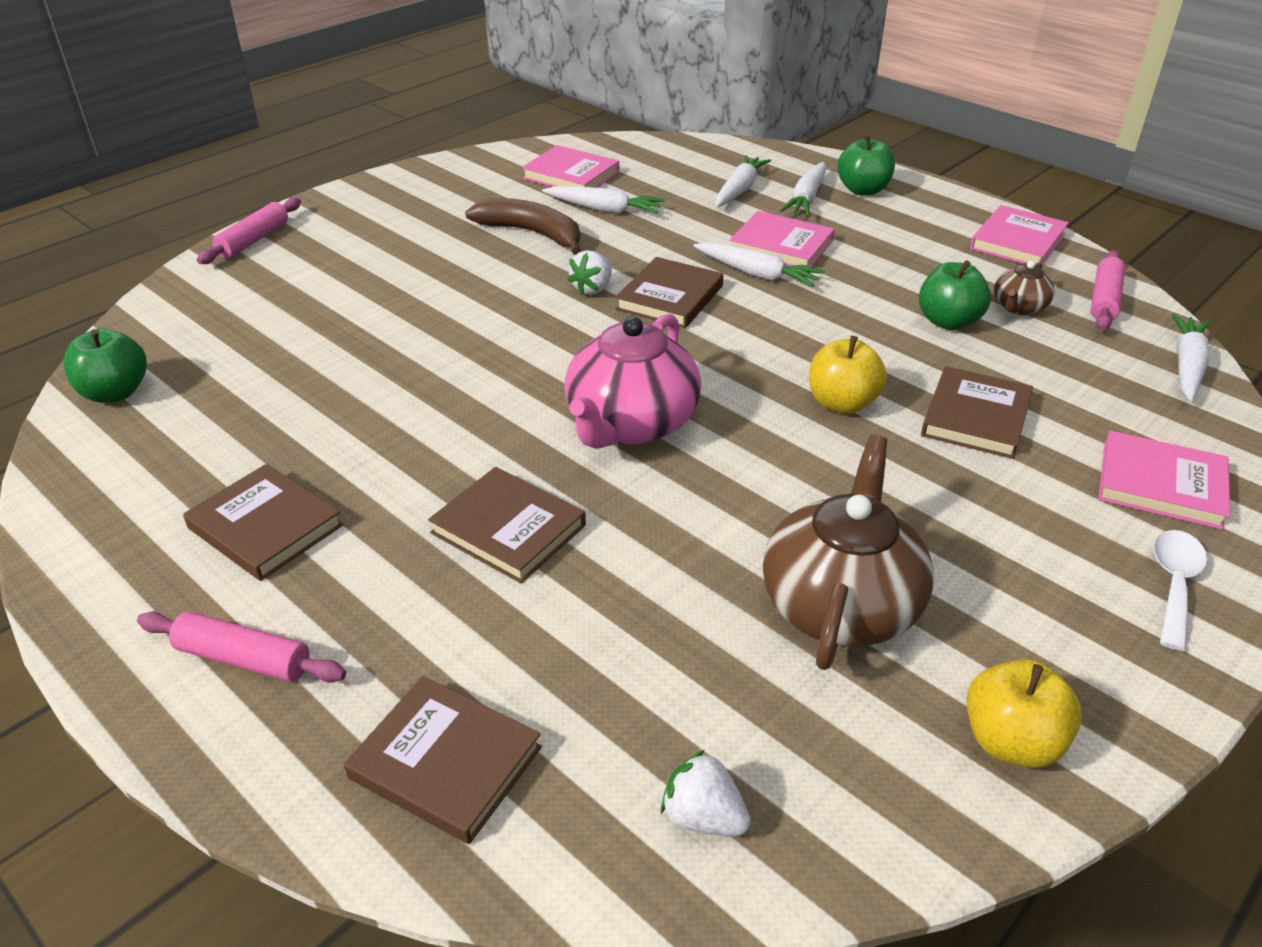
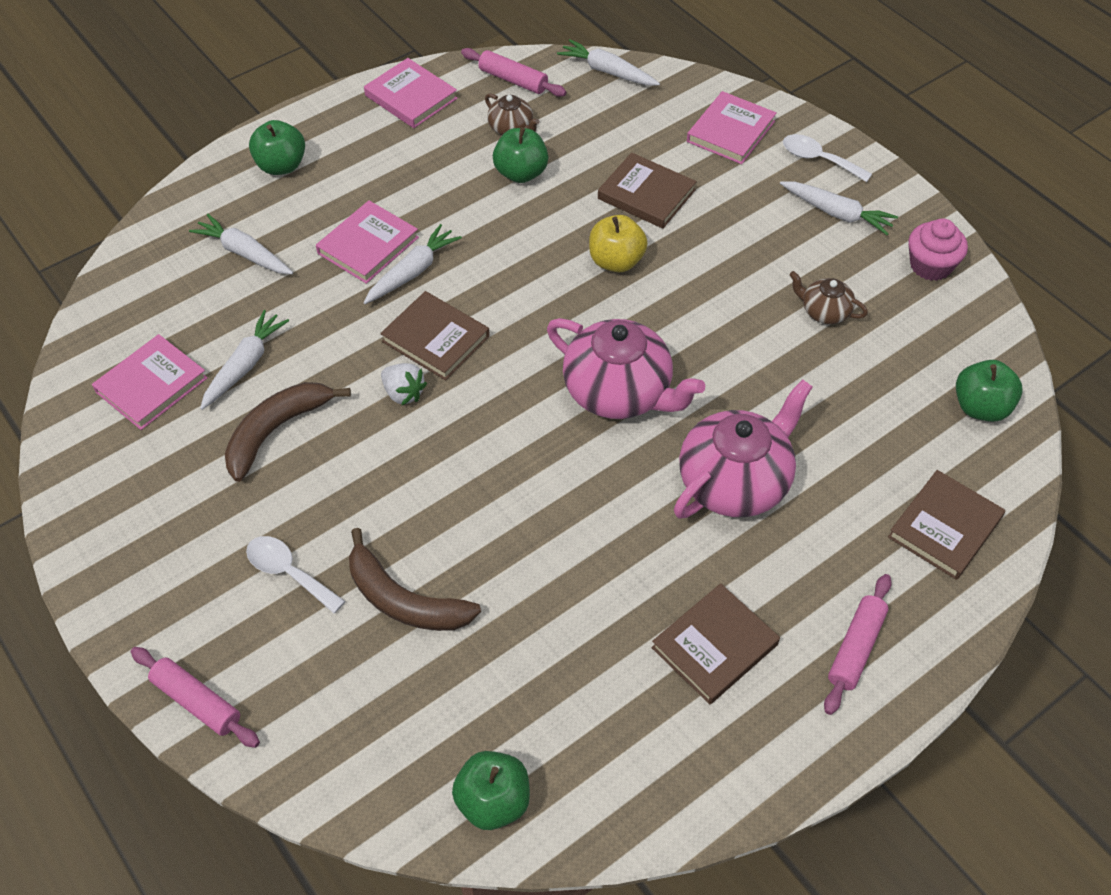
camera: 80 degrees left, 15 degrees up
brown book [428,467,586,584] -> pink teapot [674,380,813,519]
white strawberry [661,750,750,836] -> green apple [956,360,1023,422]
brown teapot [763,435,934,670] -> brown teapot [789,271,868,324], size x0.49
white carrot [780,162,826,216] -> white carrot moved to [780,181,898,235]
yellow apple [967,659,1082,768] -> pink cupcake [908,219,968,281]
none -> white spoon [246,536,345,613]
none -> brown banana [349,528,481,631]

